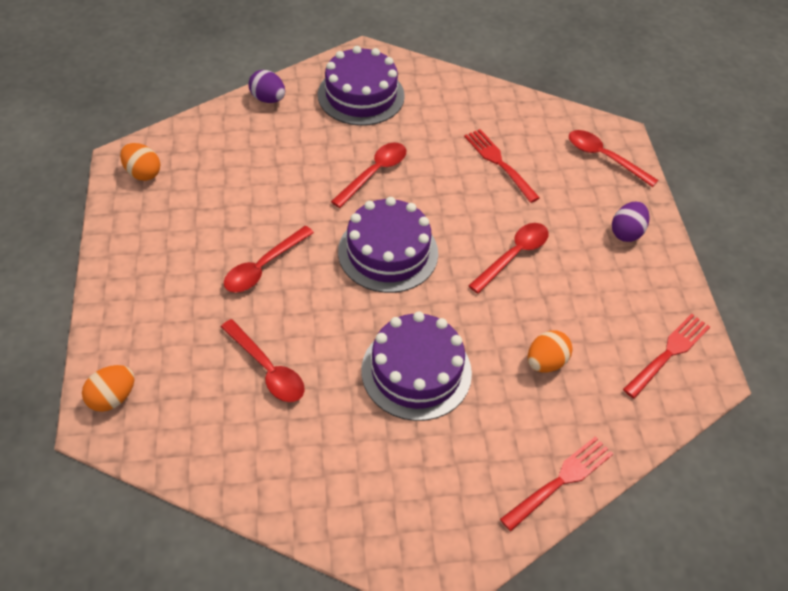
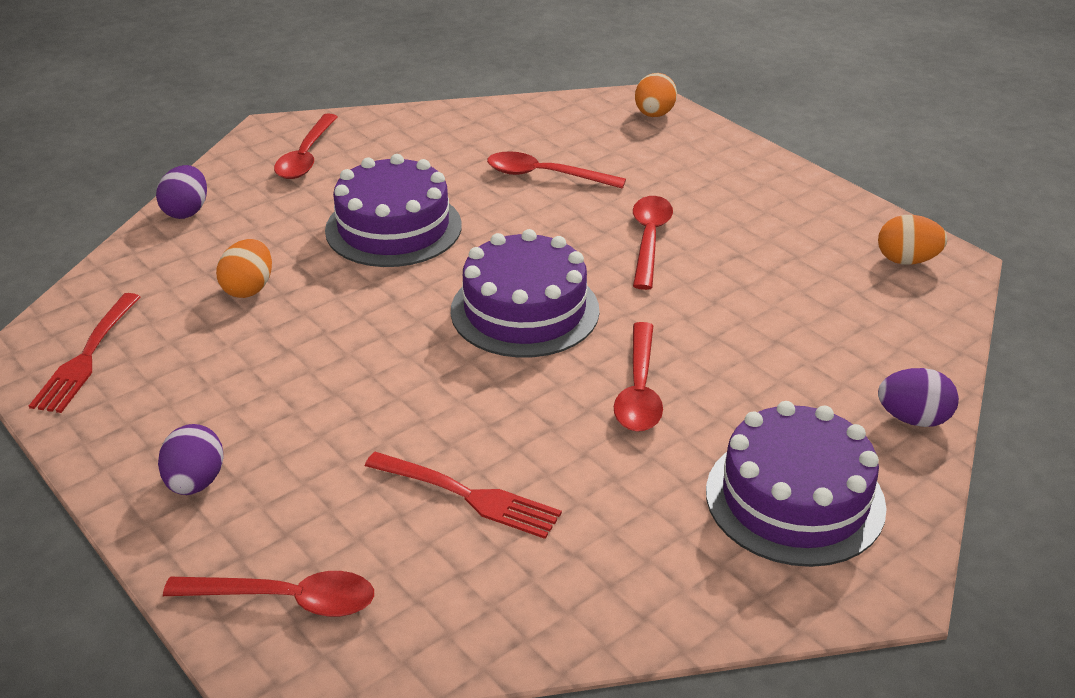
camera: 150 degrees right, 15 degrees down
red spoon [468,223,549,294] -> red spoon moved to [274,113,338,179]
red fork [500,436,613,531] -> purple egg [156,165,207,219]

